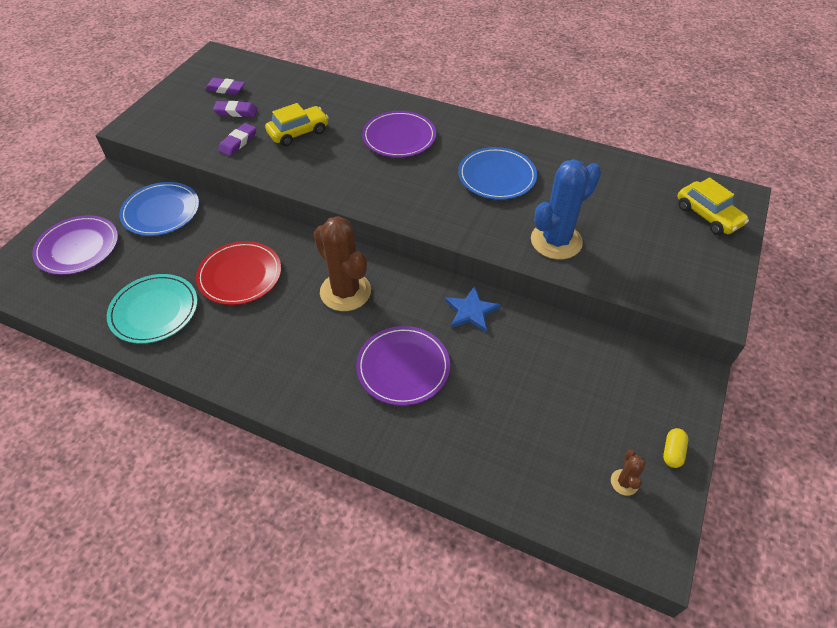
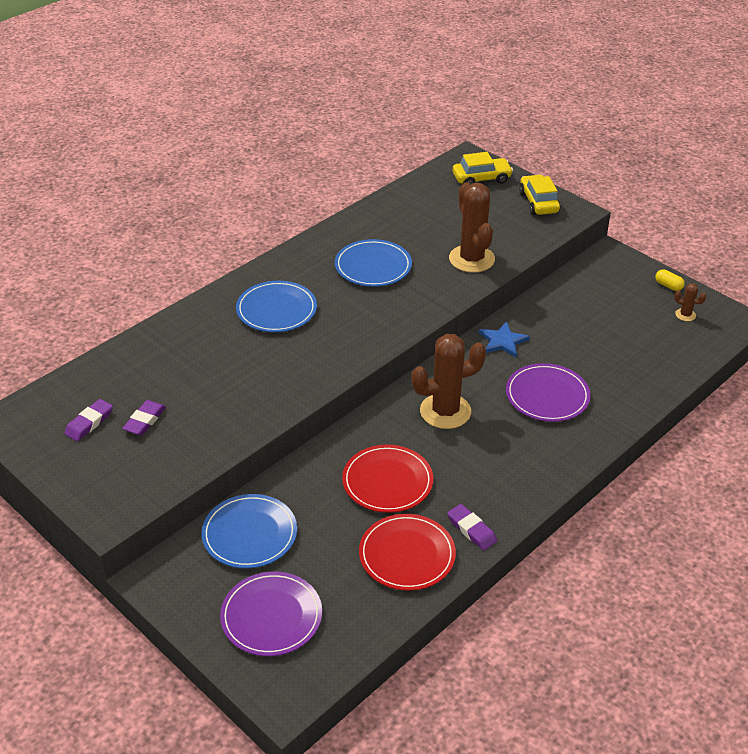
camera: 70 degrees left, 10 degrees down
turquoise plate [107,274,198,344] -> red plate [359,514,456,591]
purple eraser [218,123,256,156] -> purple eraser moved to [447,504,497,551]
yellow car [265,103,329,146] -> yellow car moved to [519,175,560,215]
purple plate [362,111,436,157] -> blue plate [236,281,317,332]
blue cactus [531,159,601,259] -> brown cactus [449,182,495,273]

